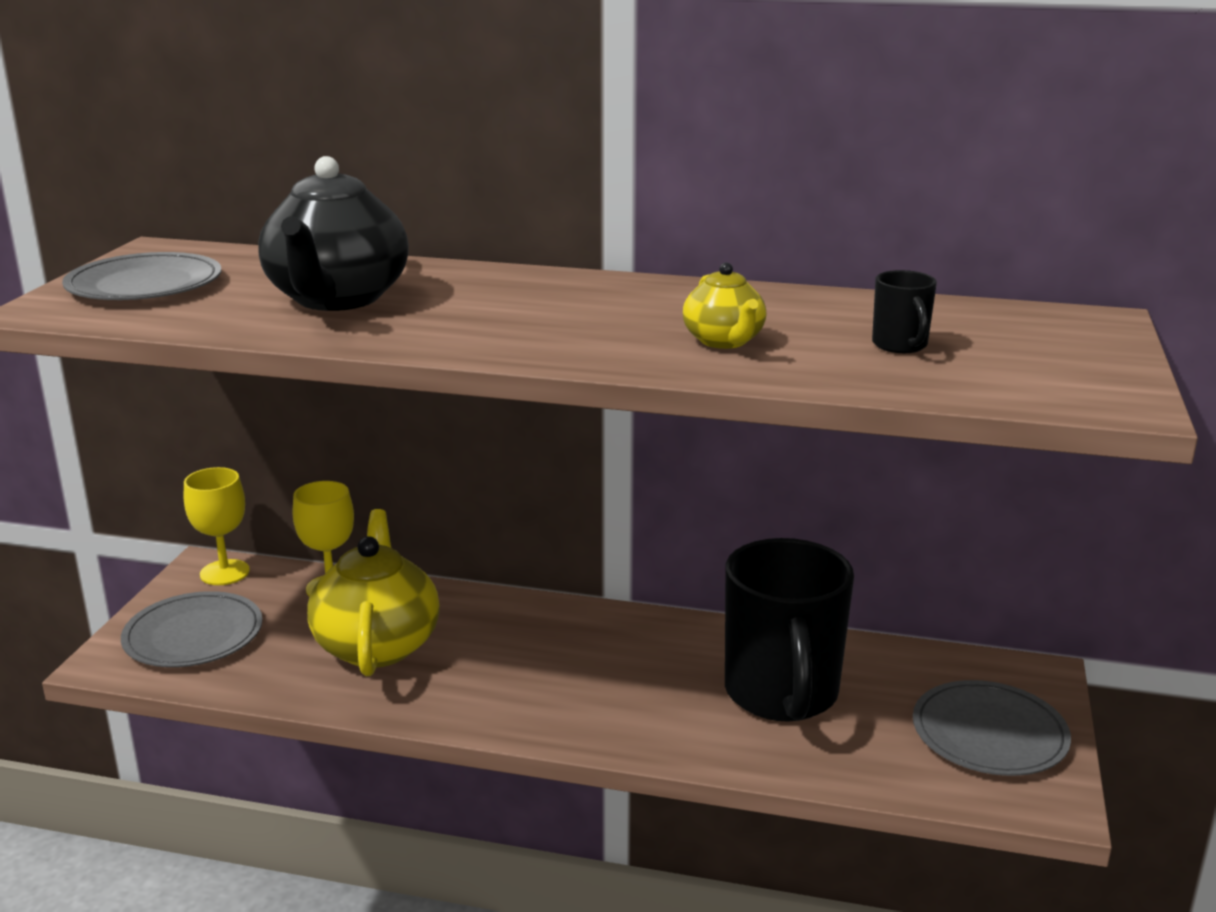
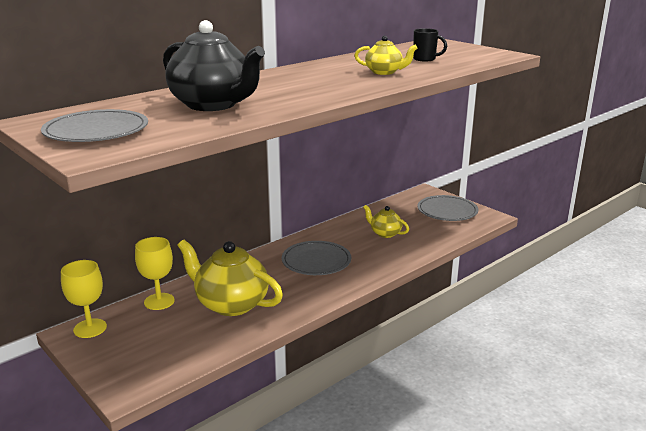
camera: 55 degrees left, 0 degrees up
grey plate [121,591,263,667] -> grey plate moved to [282,241,351,275]
black mug [725,538,854,722] -> yellow teapot [363,205,409,238]

